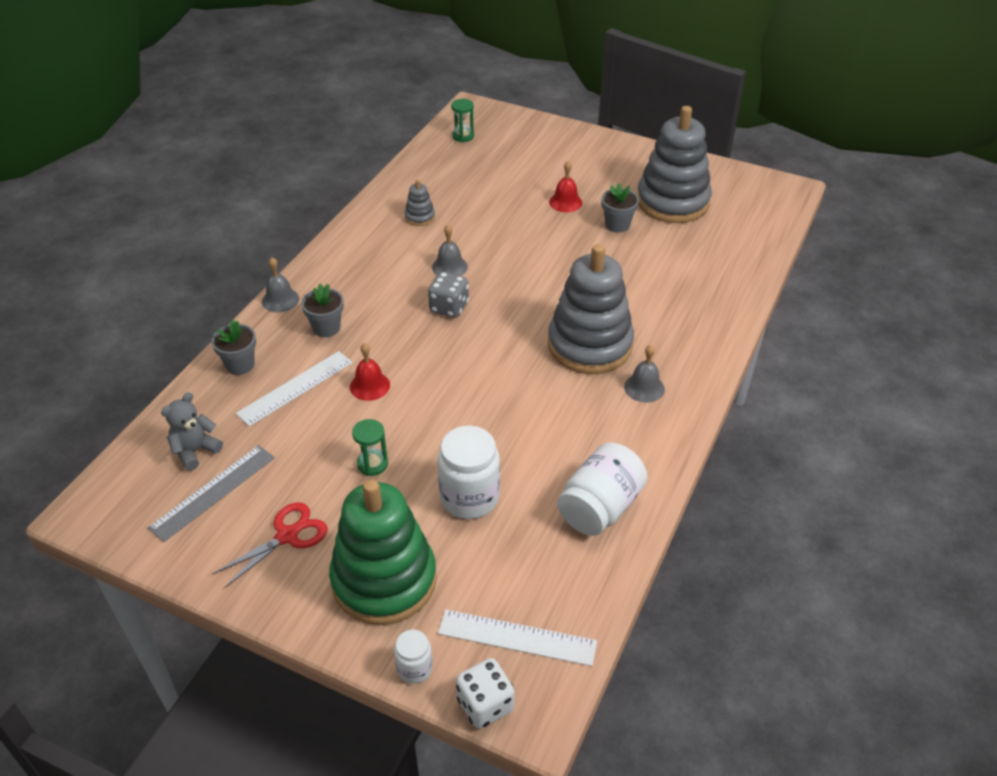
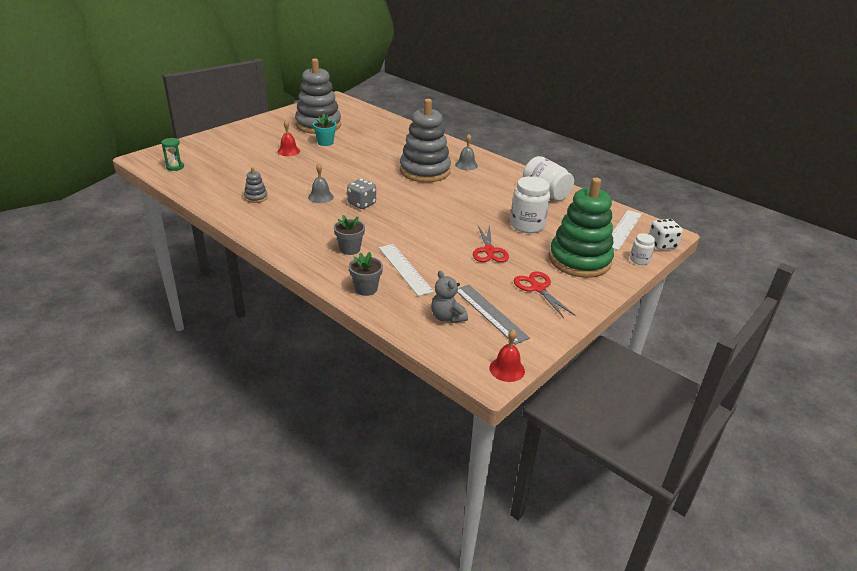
camera: 75 degrees left, 10 degrees down
grey bell [262,257,299,312] -> none
red bell [350,343,390,401] -> red bell moved to [489,329,525,382]
green hourglass [352,419,388,476] -> red scissors [473,225,509,262]
grey flower pot [602,183,639,233] -> turquoise flower pot [313,114,337,146]

